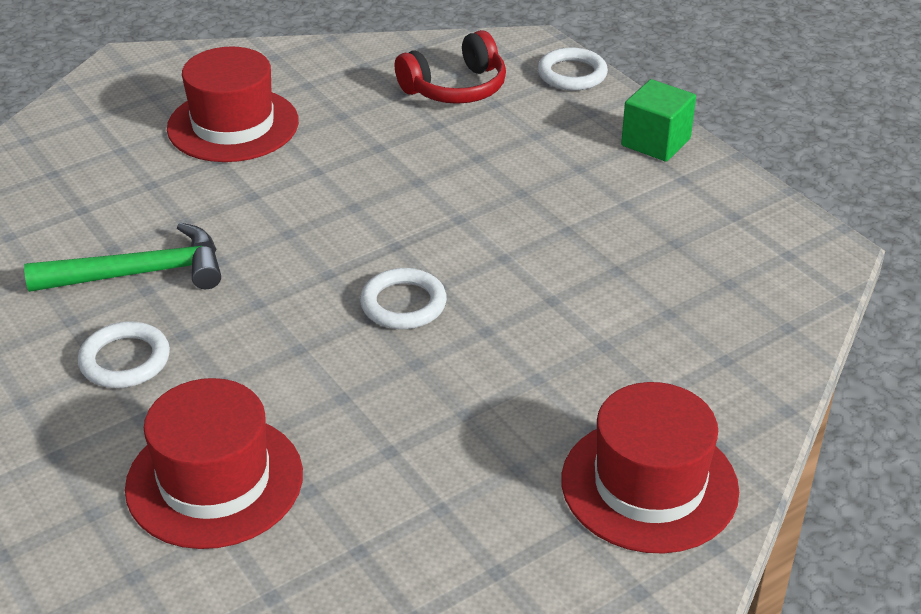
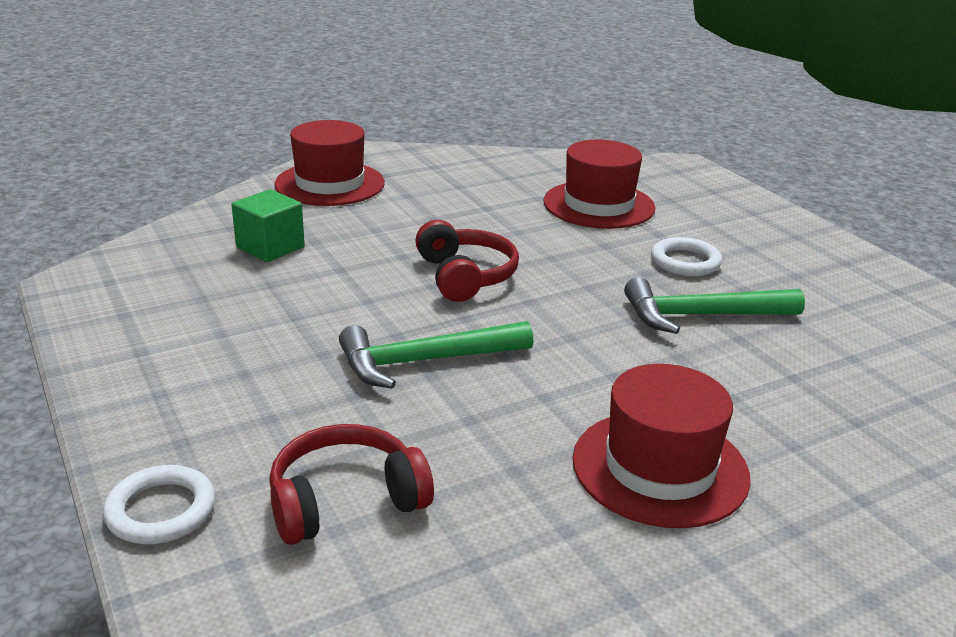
camera: 175 degrees left, 10 degrees down
white ring [360,268,447,329] -> red headphones [415,220,519,302]
green cube [621,79,696,162] -> green cube moved to [231,189,305,262]
none -> green hammer [339,321,533,389]

